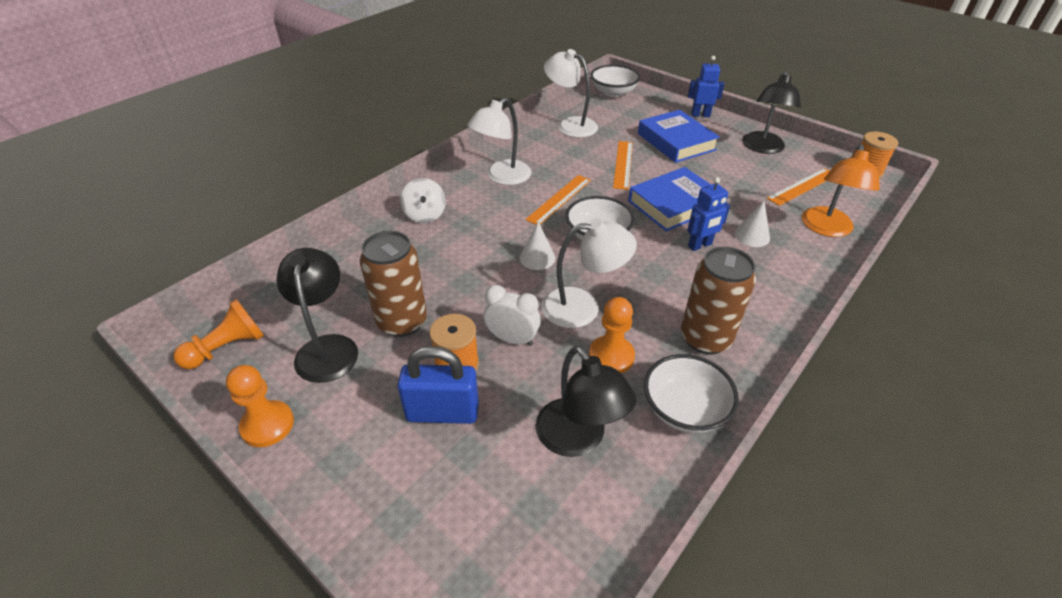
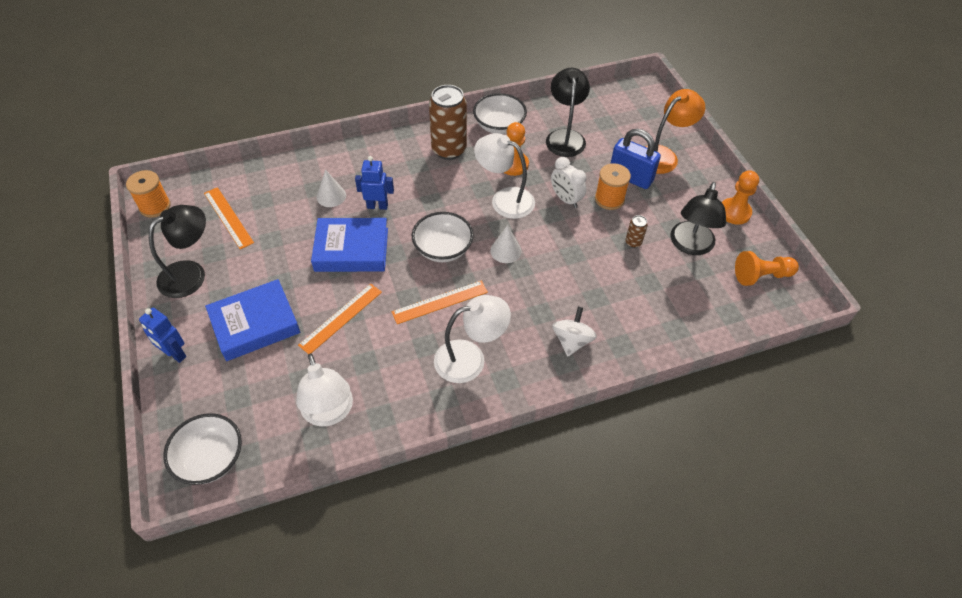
camera: 150 degrees left, 10 degrees up
brown can [360,231,427,337] -> brown can [625,215,648,248], size x0.44
blue book [638,110,720,163] -> blue book turned 60 degrees clockwise [205,279,300,361]
orange ruler [767,168,829,206] -> orange ruler turned 60 degrees clockwise [204,187,254,249]
orange lamp [802,144,880,237] -> orange lamp moved to [645,89,705,174]

